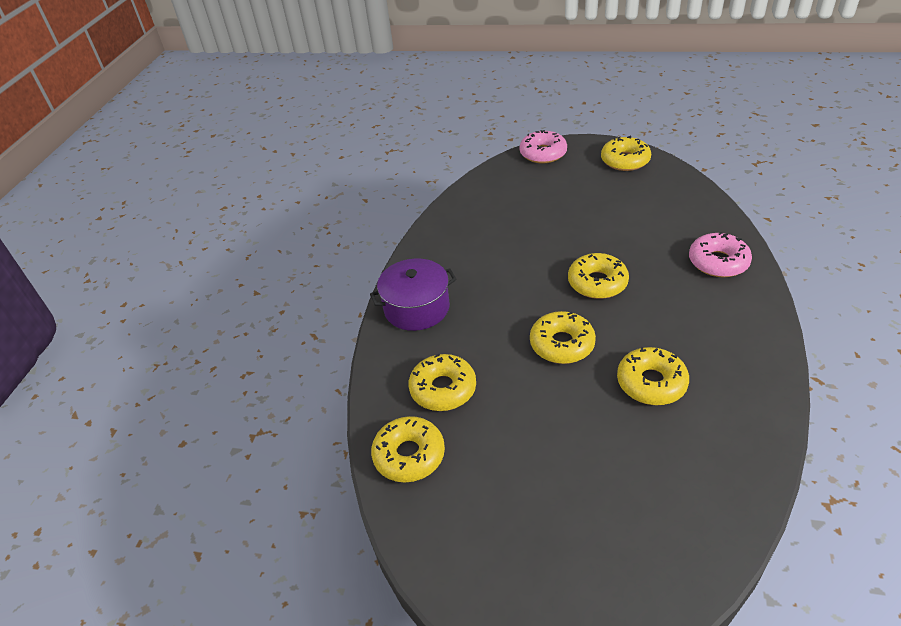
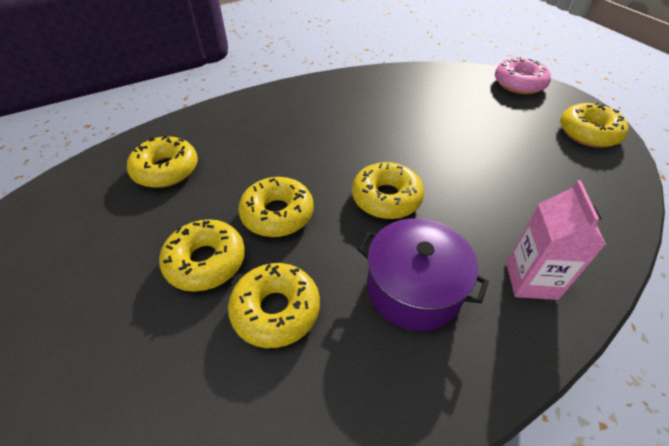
camera: 45 degrees right, 5 degrees up
purple pot [370,259,457,331] -> purple pot moved to [357,218,489,331]
yellow donut [371,416,445,483] -> yellow donut moved to [159,220,245,292]
pink donut [689,232,752,277] -> pink carton [506,180,606,300]

